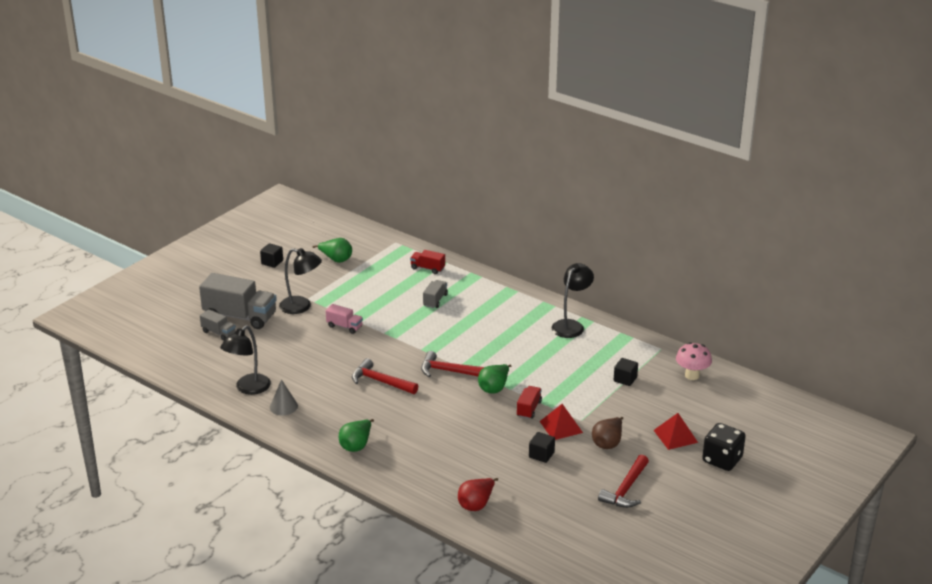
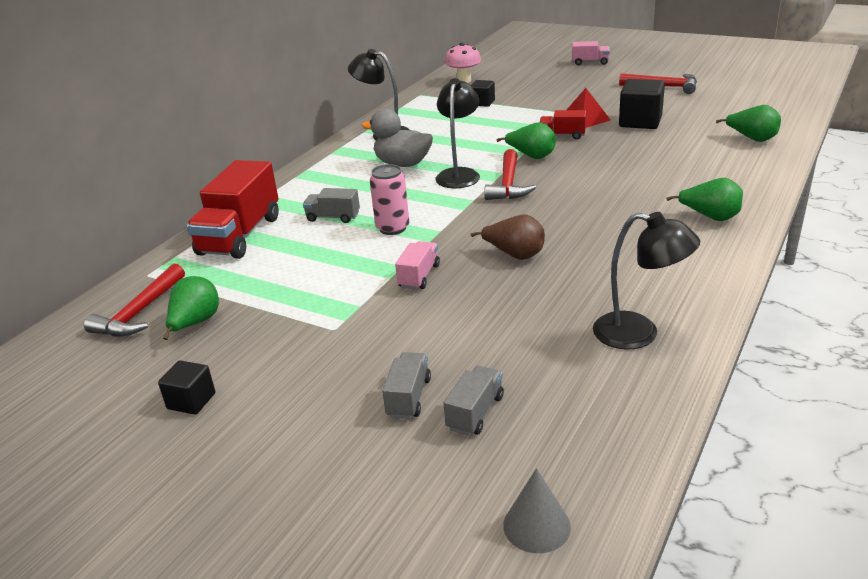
camera: 95 degrees left, 0 degrees up
grey truck [199,273,277,329] -> grey truck [382,352,431,419], size x0.49
grey cone [270,379,298,415] -> grey cone moved to [503,468,571,553]
black lamp [279,248,322,314] -> black lamp moved to [435,78,480,188]
red hammer [352,358,418,394] -> red hammer moved to [84,263,185,337]
red truck [410,250,445,274] -> red truck [186,160,279,259], size x2.03
red pear [458,478,498,511] -> green pear [716,105,781,142]
black cube [529,432,555,463] -> black cube [619,79,665,129], size x1.71
brown pear [592,417,623,449] -> brown pear moved to [471,215,545,260]
red pyramid [654,413,698,450] -> none
black dice [702,423,746,471] -> pink truck [572,41,610,65]
none -> grey duck [362,108,433,167]
none -> pink can [370,164,409,235]

